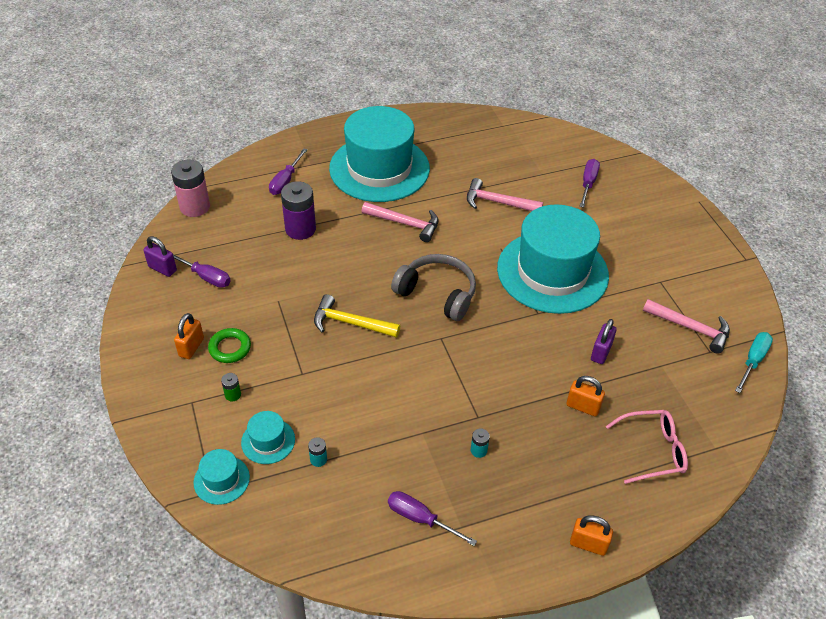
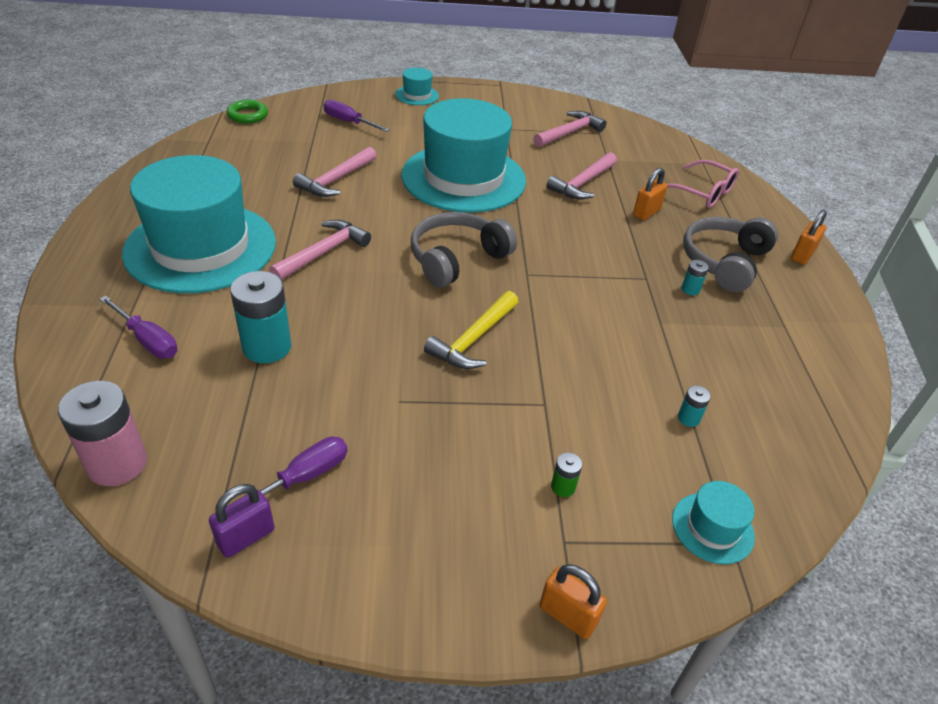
camera: 75 degrees left, 5 degrees down
orange padlock [174,313,204,359] -> orange padlock moved to [539,564,607,639]
green ring [208,328,251,363] -> green ring moved to [227,100,268,124]
turquoise hat [241,411,295,464] -> turquoise hat moved to [395,68,439,105]
purple battery [281,181,316,240] -> turquoise battery [230,271,291,363]
purple screwdriver [388,491,477,546] -> none
purple padlock [591,319,617,364] -> pink hammer [547,152,617,199]
pink glasses [606,410,688,484] -> pink glasses turned 120 degrees clockwise [667,160,739,208]
turquoise screwdriver [735,332,773,393] -> none
none -> grey headphones [683,217,778,292]

